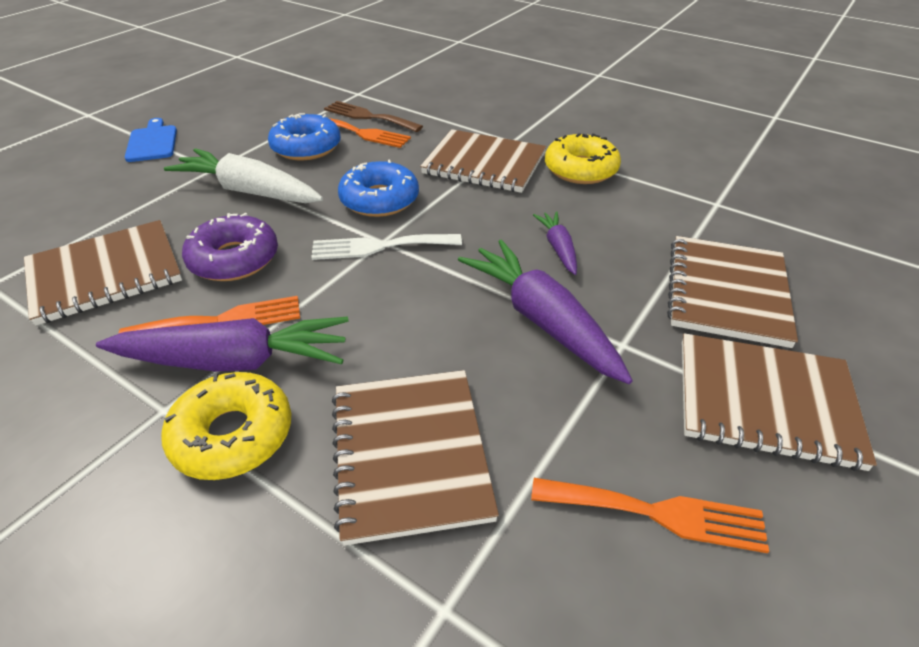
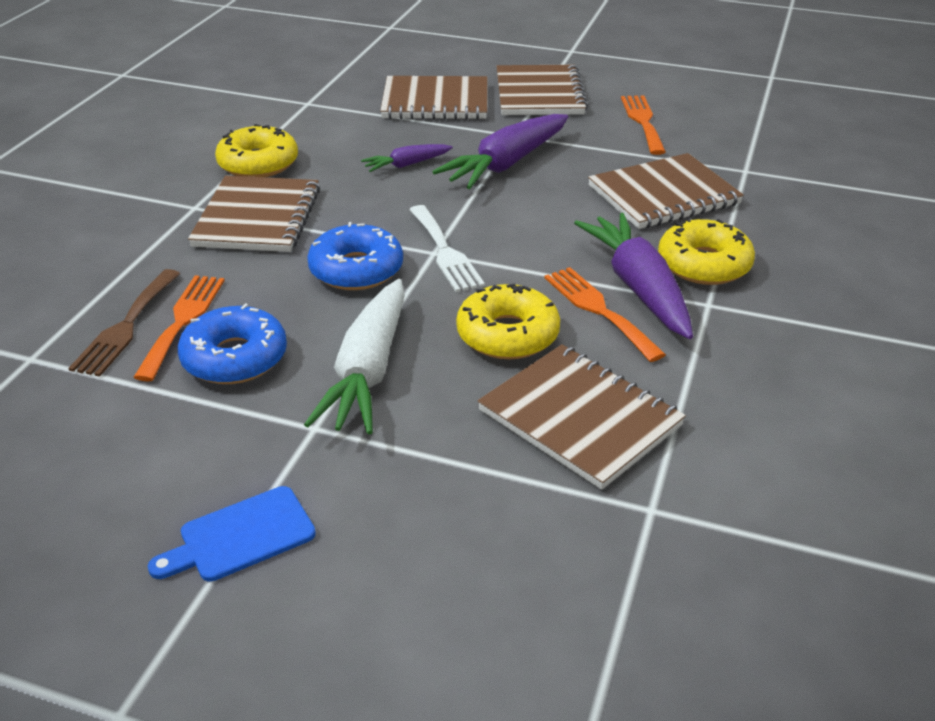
camera: 105 degrees left, 5 degrees down
purple donut [182,213,278,281] -> yellow donut [456,283,560,359]

